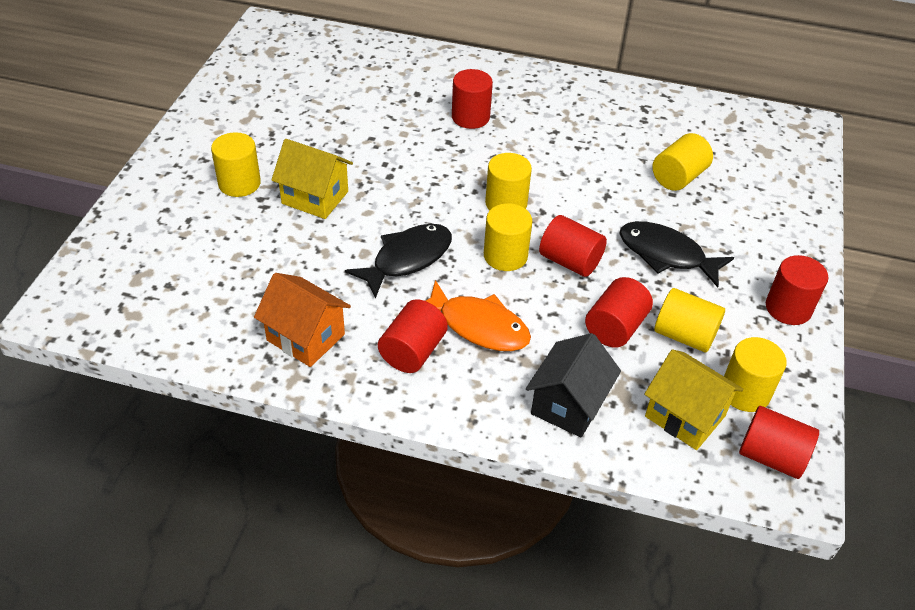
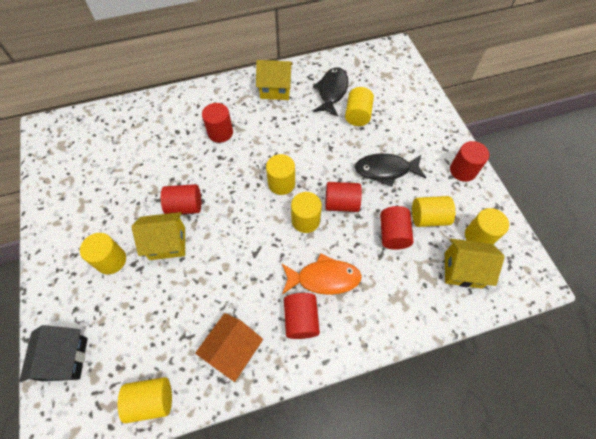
camera: 30 degrees left, 15 degrees up
orange house [254,273,351,367] -> orange house turned 60 degrees counterclockwise [195,313,263,382]
black fish [345,224,452,299] -> black fish moved to [313,68,349,116]
black house [526,333,621,438] -> black house moved to [19,325,88,382]
red cylinder [739,406,819,479] -> red cylinder moved to [161,184,201,214]
none -> yellow cylinder [118,377,172,423]
none -> yellow house [256,60,293,100]

